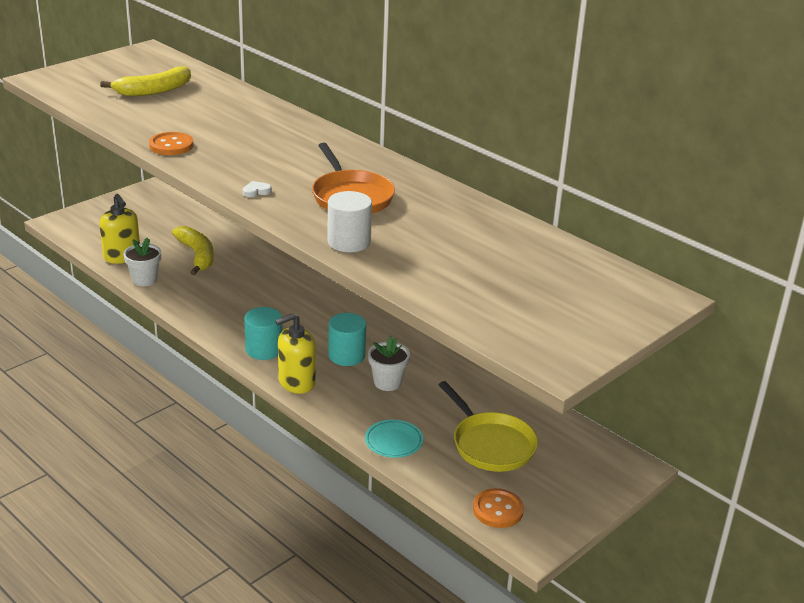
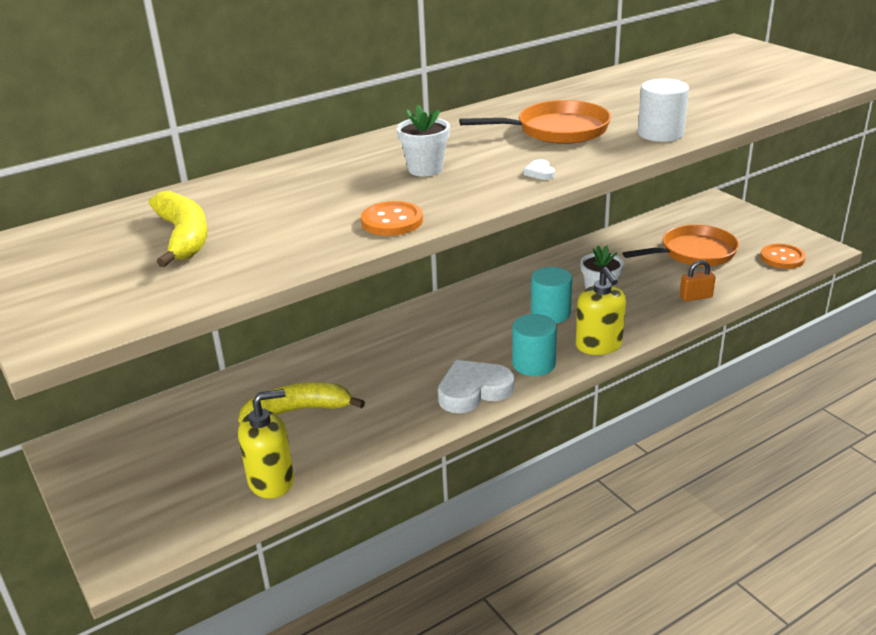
camera: 75 degrees left, 0 degrees up
white flower pot [123,238,161,286] -> white flower pot moved to [397,105,450,177]
turquoise plate [365,420,423,458] -> orange padlock [680,260,716,301]
yellow pan [438,381,538,472] -> orange pan [623,225,739,266]
none -> white heart [438,360,514,413]

